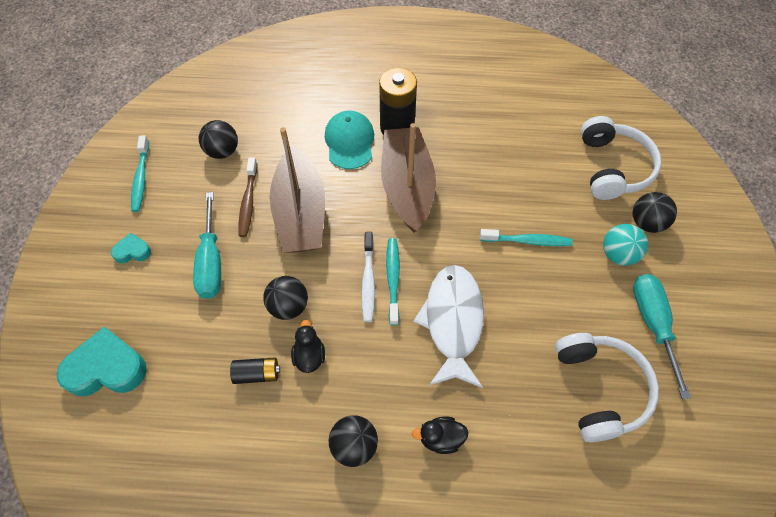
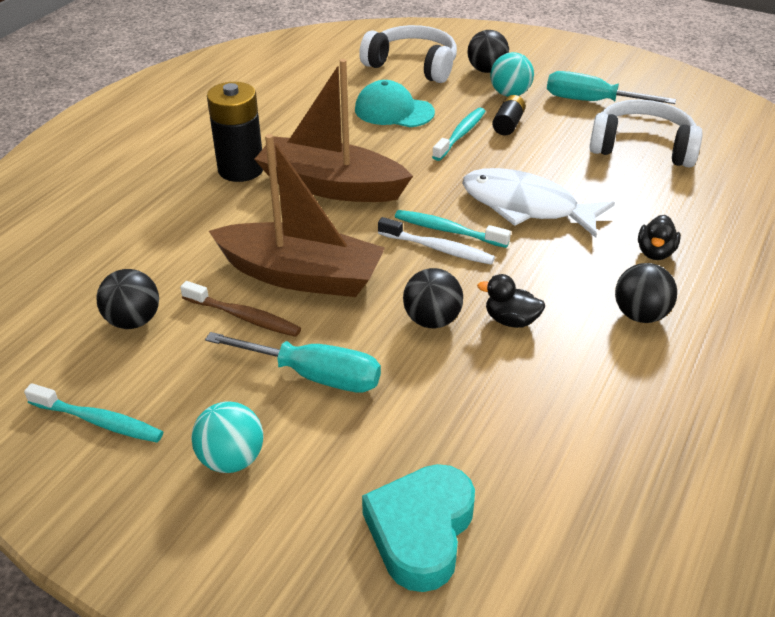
camera: 65 degrees left, 20 degrees down
turquoise heart [111,233,151,263] -> turquoise ball [191,401,263,473]
black battery [230,357,280,384] -> black battery moved to [492,95,526,135]
turquoise cap [325,111,374,169] -> turquoise cap moved to [355,80,435,127]

